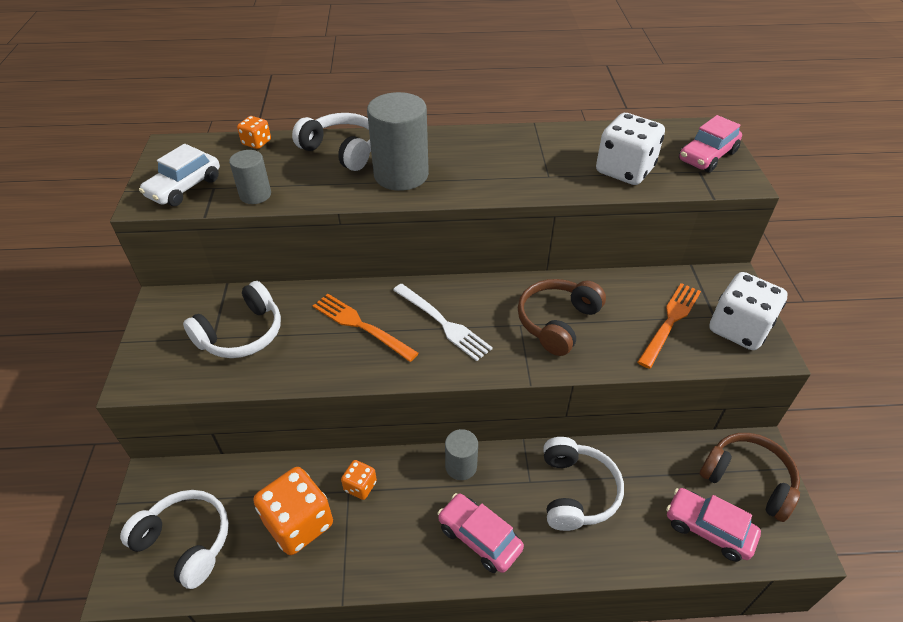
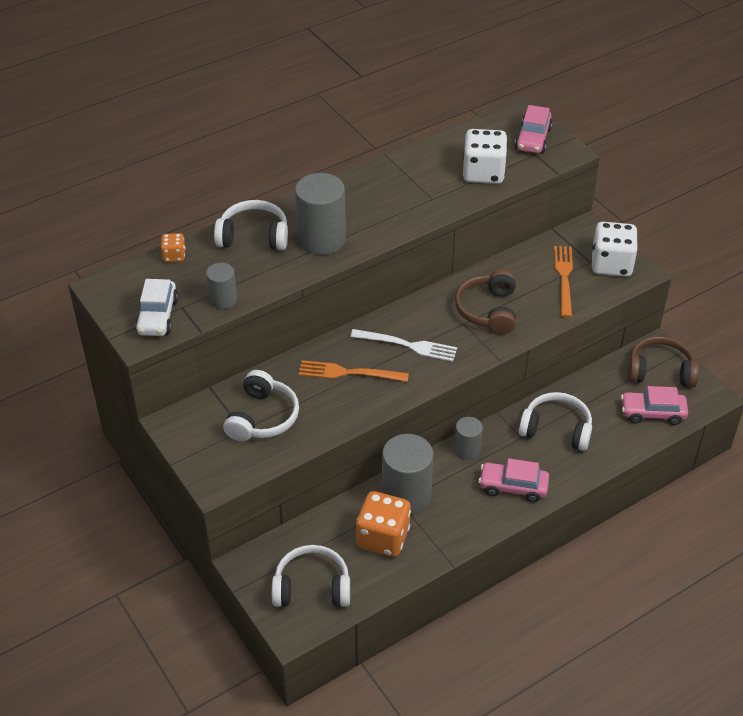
camera: 30 degrees left, 0 degrees up
orange dice [341,460,377,500] -> grey cylinder [382,434,434,514]
white headphones [543,437,624,531] -> white headphones turned 45 degrees counterclockwise [519,392,592,451]

